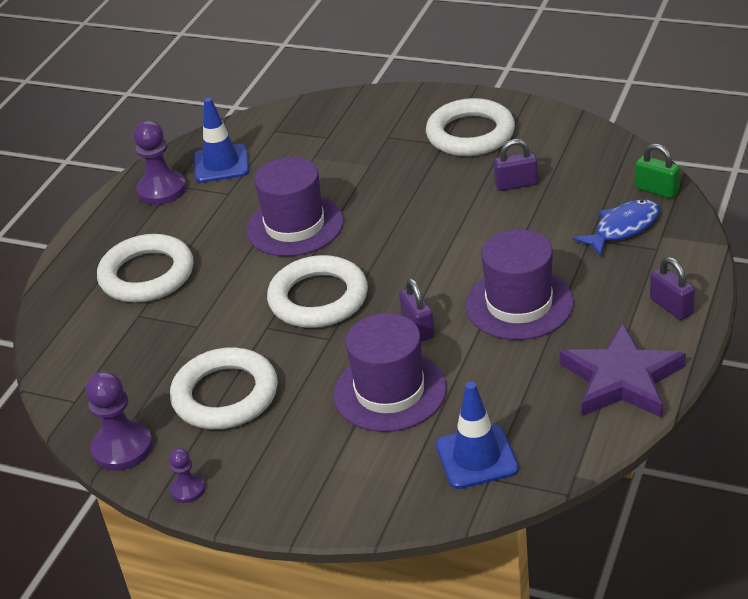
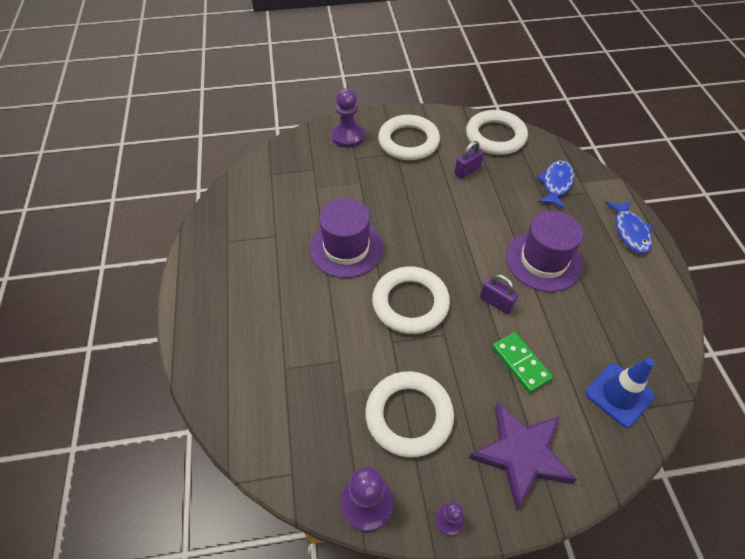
camera: 35 degrees left, 15 degrees up
white ring [97,234,193,303] -> white ring moved to [466,110,528,155]
purple pawn [133,121,186,205] -> purple pawn moved to [331,88,365,148]
blue traffic cone [194,98,249,183] -> none
purple hat [333,313,447,432] -> green domino [492,332,553,393]
purple star [560,323,686,418] -> purple star moved to [468,402,577,510]
green padlock [635,143,680,199] -> none
purple padlock [650,257,695,320] -> blue fish [605,200,652,253]

